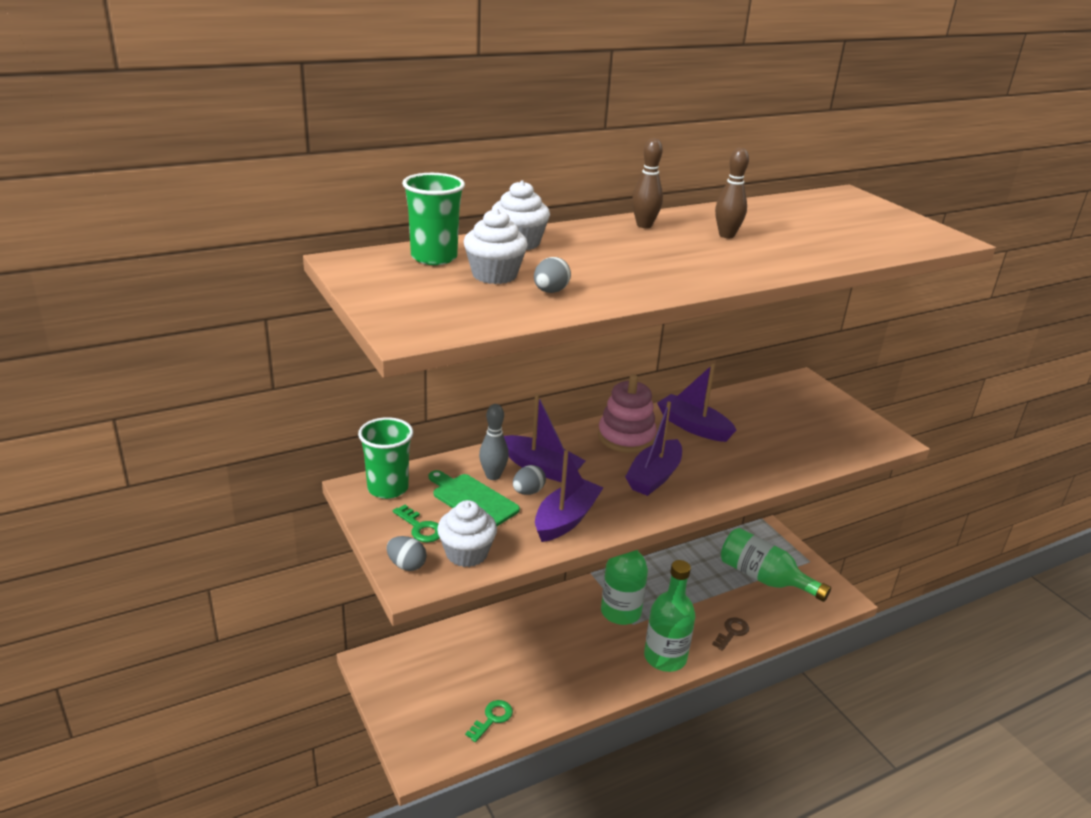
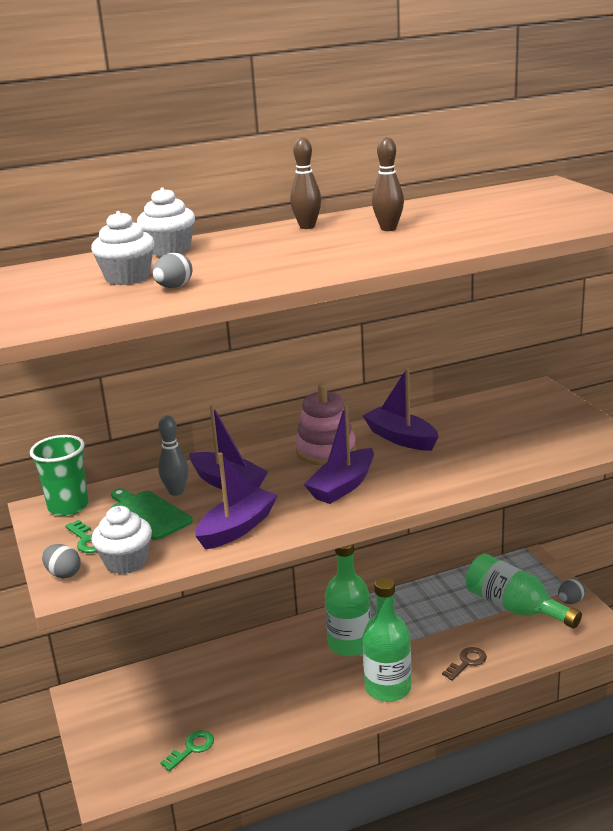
camera: 10 degrees right, 5 degrees down
green cup [402,173,465,265] -> none
grey egg [513,465,546,495] -> grey egg moved to [558,579,586,604]

